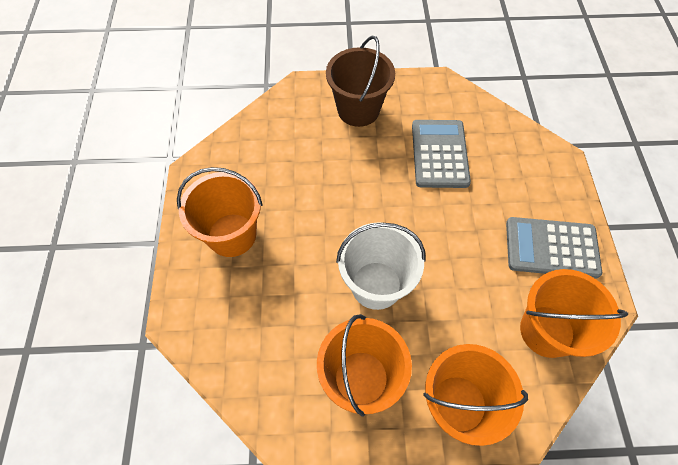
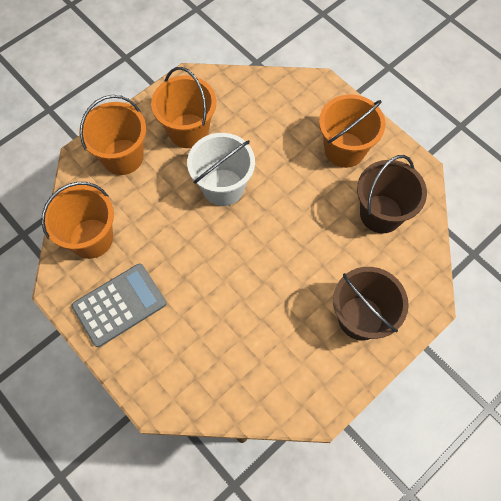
camera: 140 degrees right, 5 degrees up
grey calculator [412,120,471,188] -> none
none -> brown bucket [357,155,427,234]

